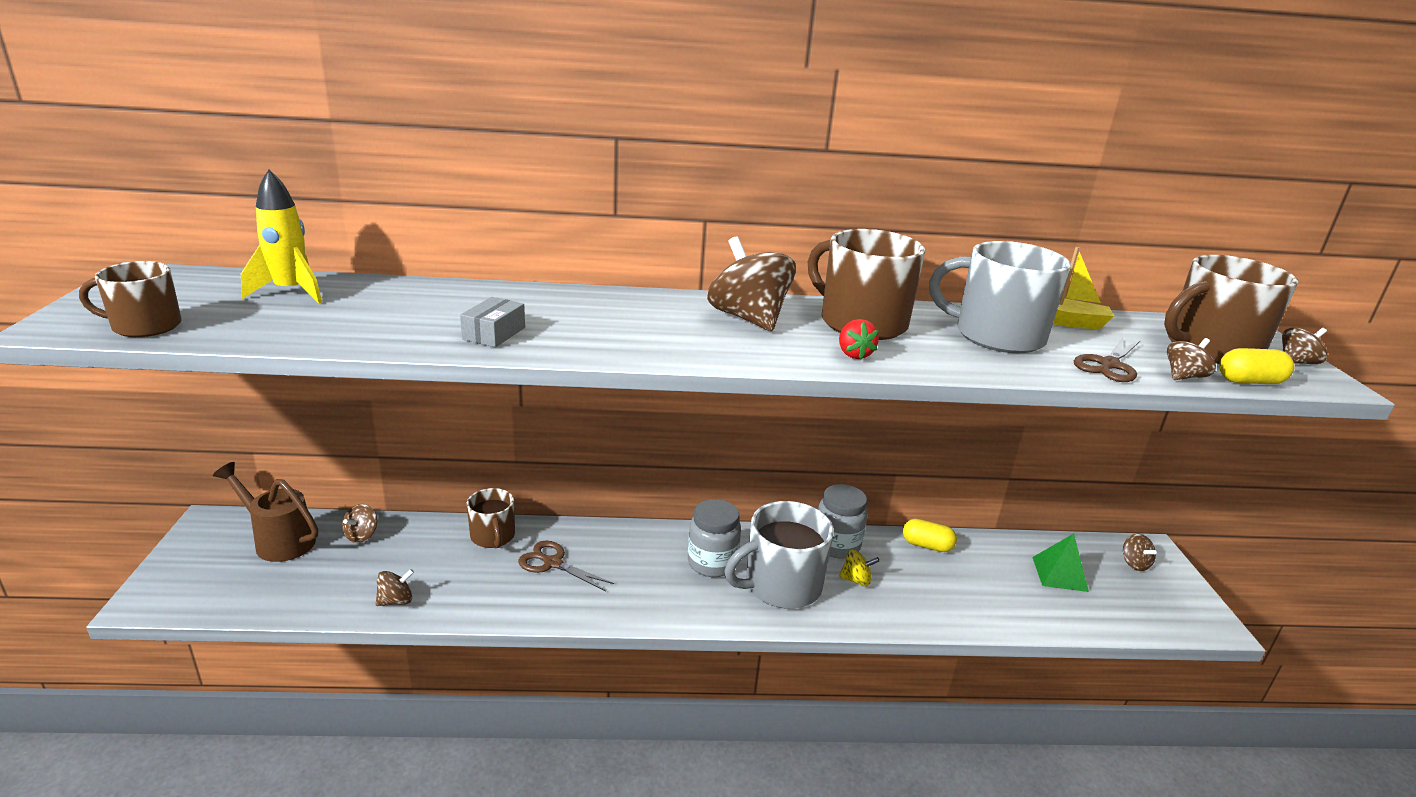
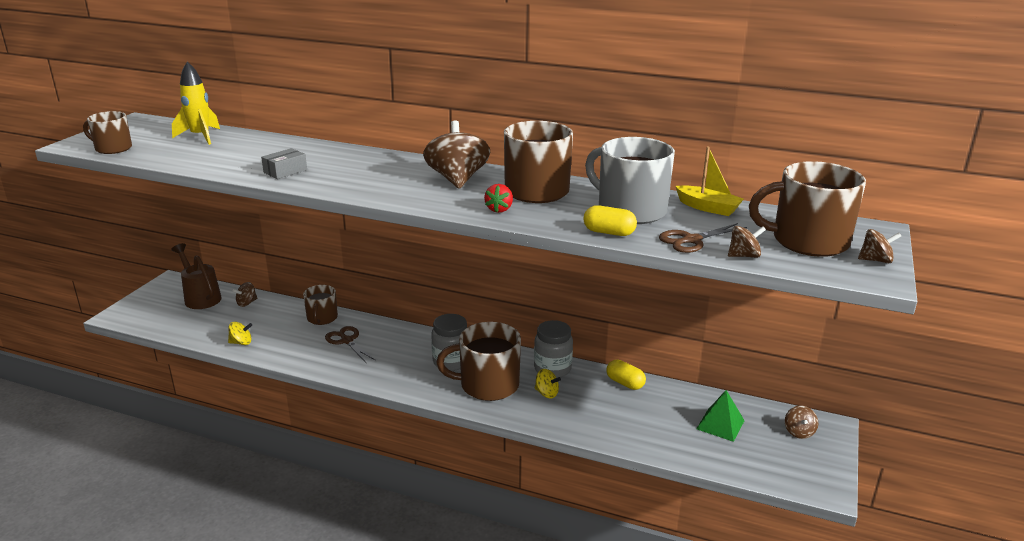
camera: 25 degrees right, 0 degrees up
brown spinning top [375,569,414,606] -> yellow spinning top [228,322,252,345]
grey mug [724,501,834,609] -> brown mug [436,322,521,401]
yellow capsule [1219,348,1294,384] -> yellow capsule moved to [583,205,637,236]

